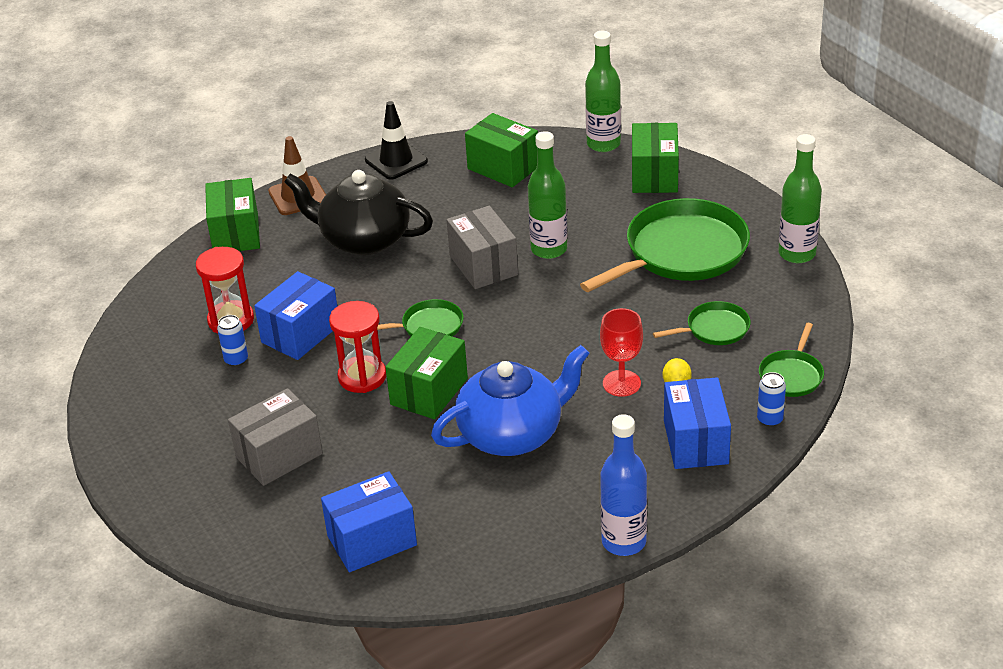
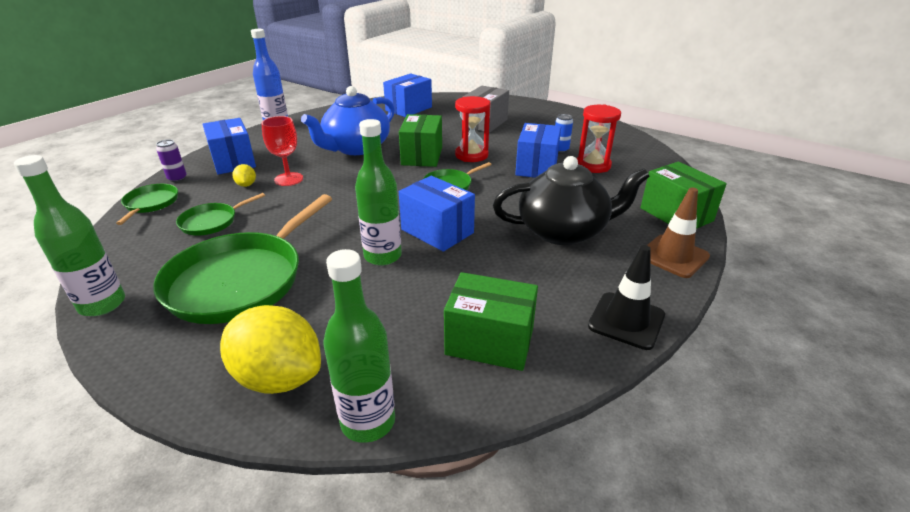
camera: 155 degrees right, 5 degrees down
grey box [447,206,518,289] -> blue box [399,176,475,252]
green box [632,123,679,193] -> yellow lemon [220,305,321,394]
blue can [757,372,786,427] -> purple can [156,139,186,182]

